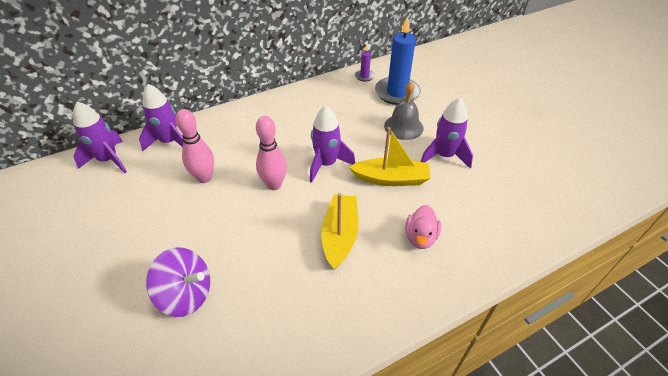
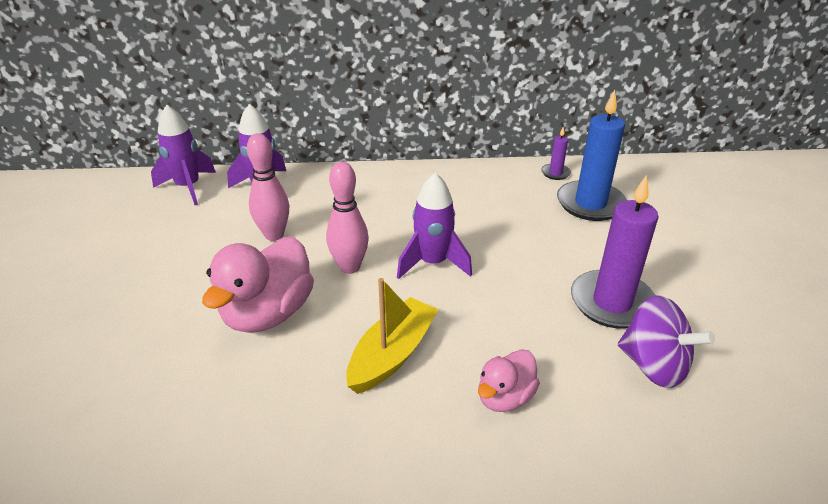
camera: 25 degrees right, 10 degrees down
purple spinning top [146,247,210,317] -> purple spinning top moved to [618,295,715,388]
yellow boat [349,127,431,186] -> none
grey bell [384,82,424,140] -> none
purple rocket [420,98,473,169] -> purple candle [571,175,658,329]
none -> pink duck [202,236,314,333]

